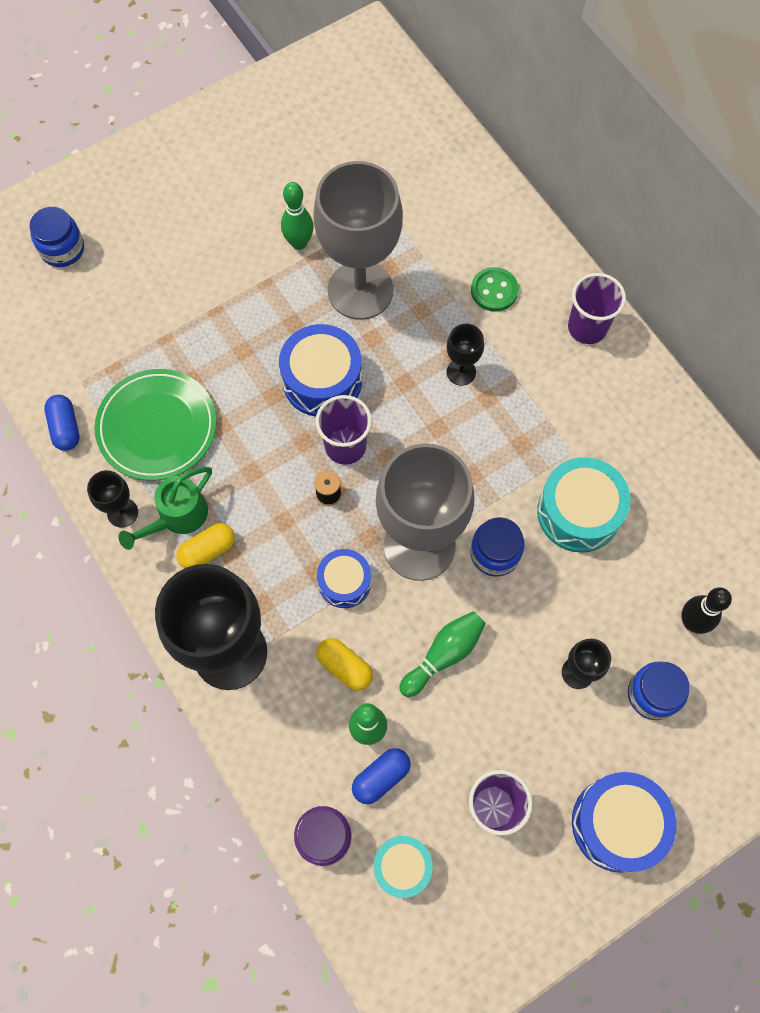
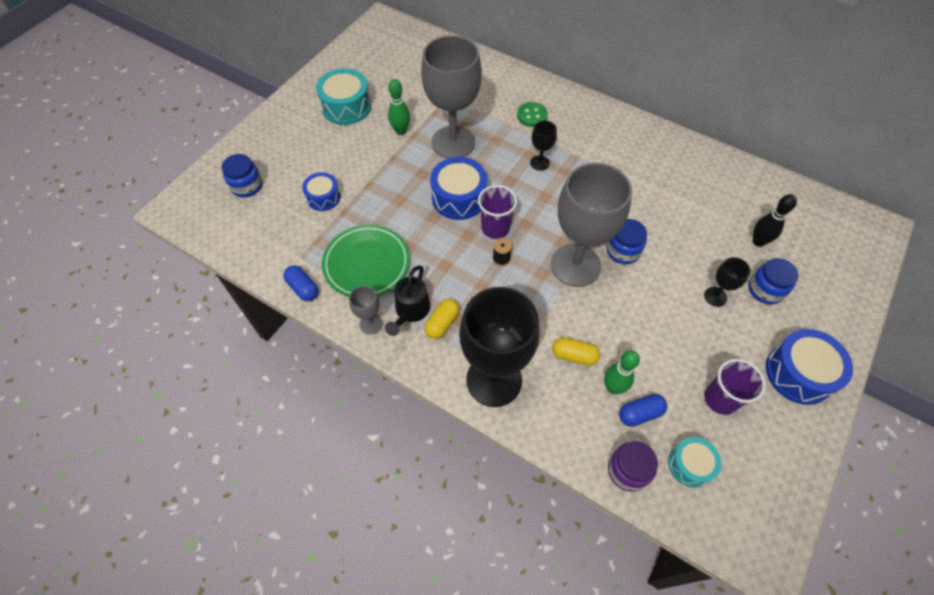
camera: 25 degrees left, 10 degrees down
black goblet [87,470,138,528] -> grey goblet [349,286,383,335]
green watering can [119,467,212,550] -> black watering can [385,265,430,336]
blue drum [317,549,371,608] -> blue drum moved to [302,172,341,211]
blue capsule [352,748,411,804] -> blue capsule turned 45 degrees clockwise [619,394,667,427]
green bowling pin [399,611,486,697] -> none
turquoise drum [537,457,630,553] -> turquoise drum moved to [316,68,371,125]
purple cup [568,273,626,344] -> none

